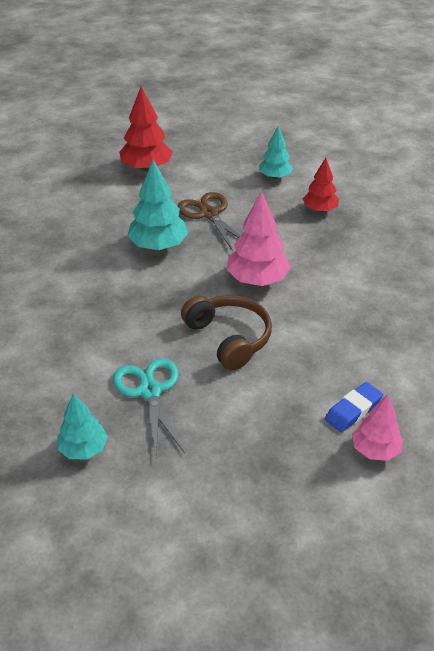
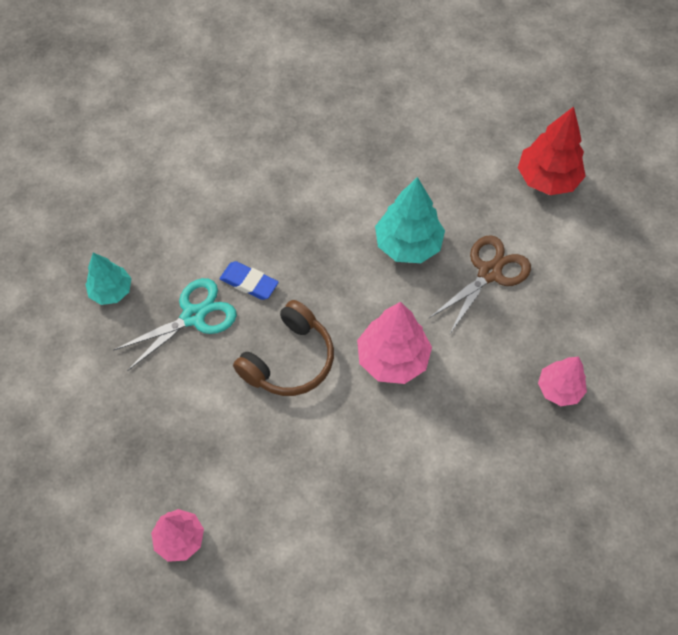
camera: 70 degrees right, 20 degrees up
turquoise tree [259,126,293,179] -> none
red tree [303,158,339,212] -> pink tree [538,357,587,406]
blue eraser [325,382,383,432] -> blue eraser moved to [220,261,279,300]

